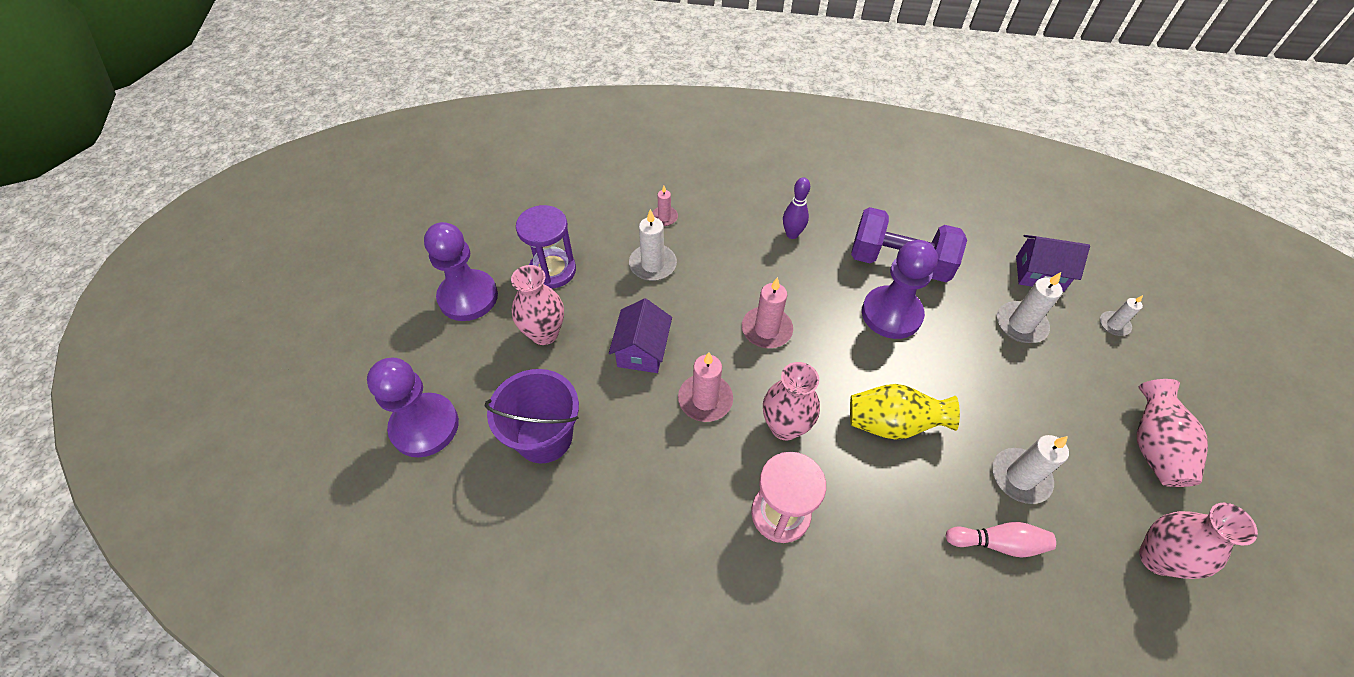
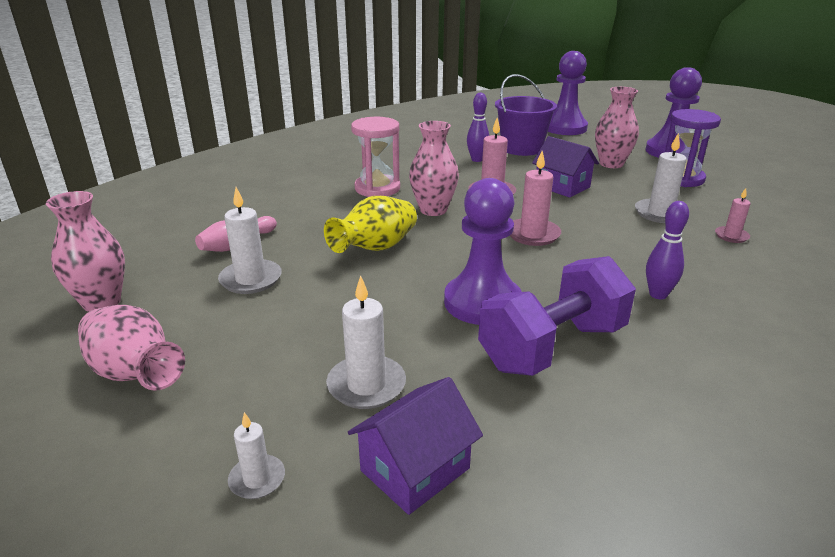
camera: 125 degrees right, 25 degrees down
none -> purple bowling pin [467,93,489,162]

